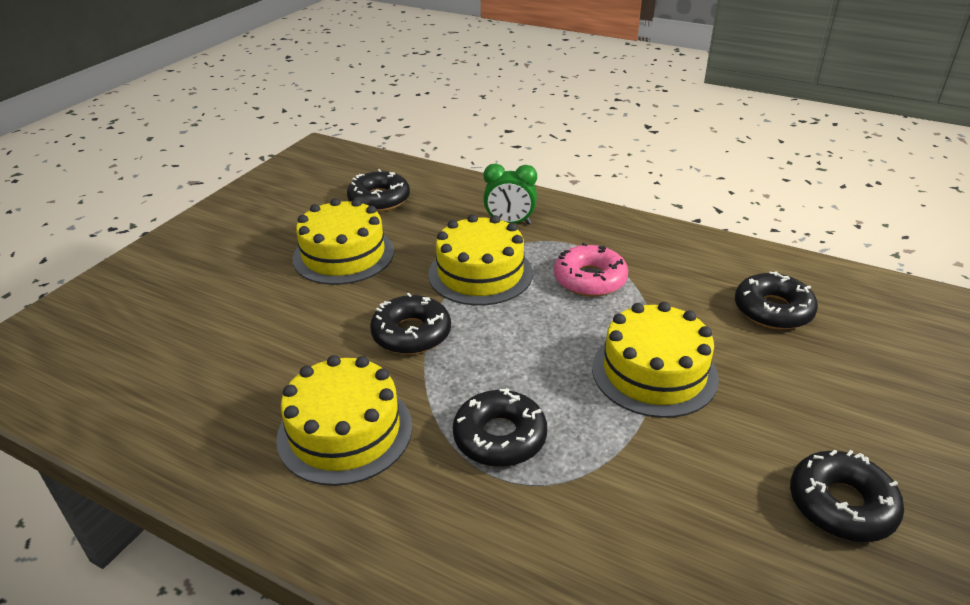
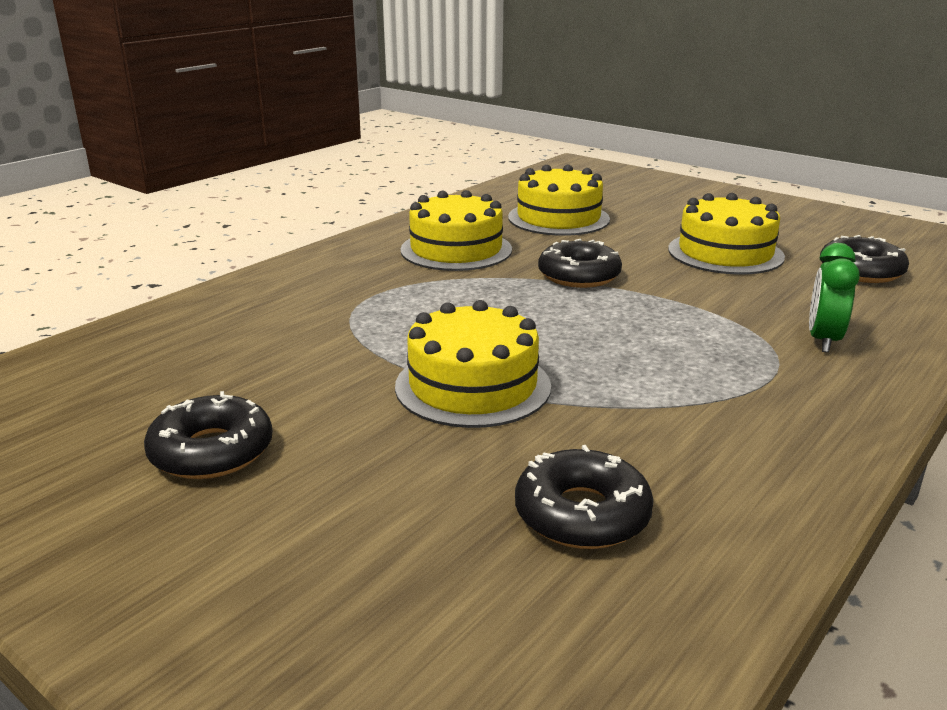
camera: 100 degrees right, 10 degrees down
yellow cake [428,214,533,306] -> yellow cake moved to [508,165,610,236]
black donut [453,388,547,467] -> none
pink donut [554,243,628,297] -> none

